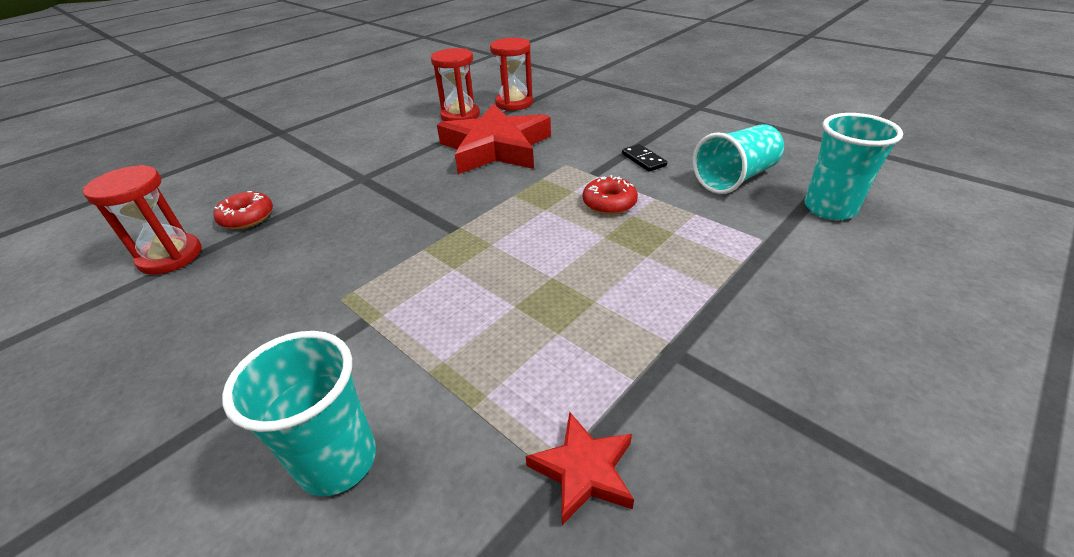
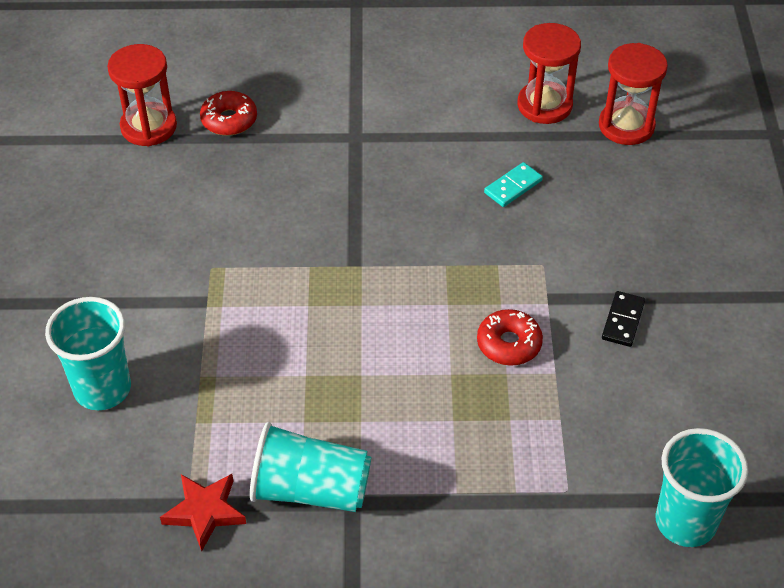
camera: 45 degrees right, 10 degrees up
red star [437,104,551,174] -> turquoise domino [484,162,543,207]
turquoise cup [693,124,784,194] -> turquoise cup moved to [250,422,372,512]

